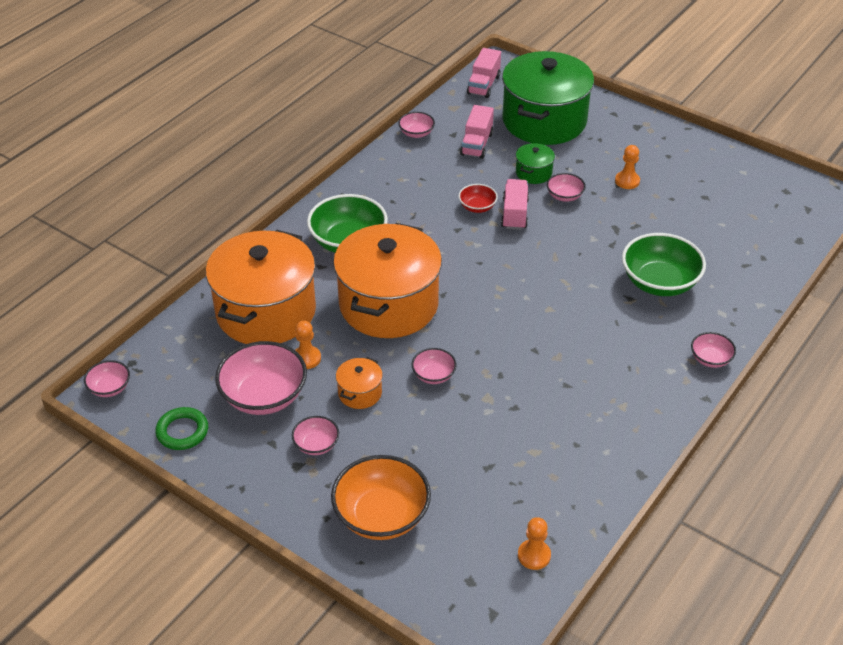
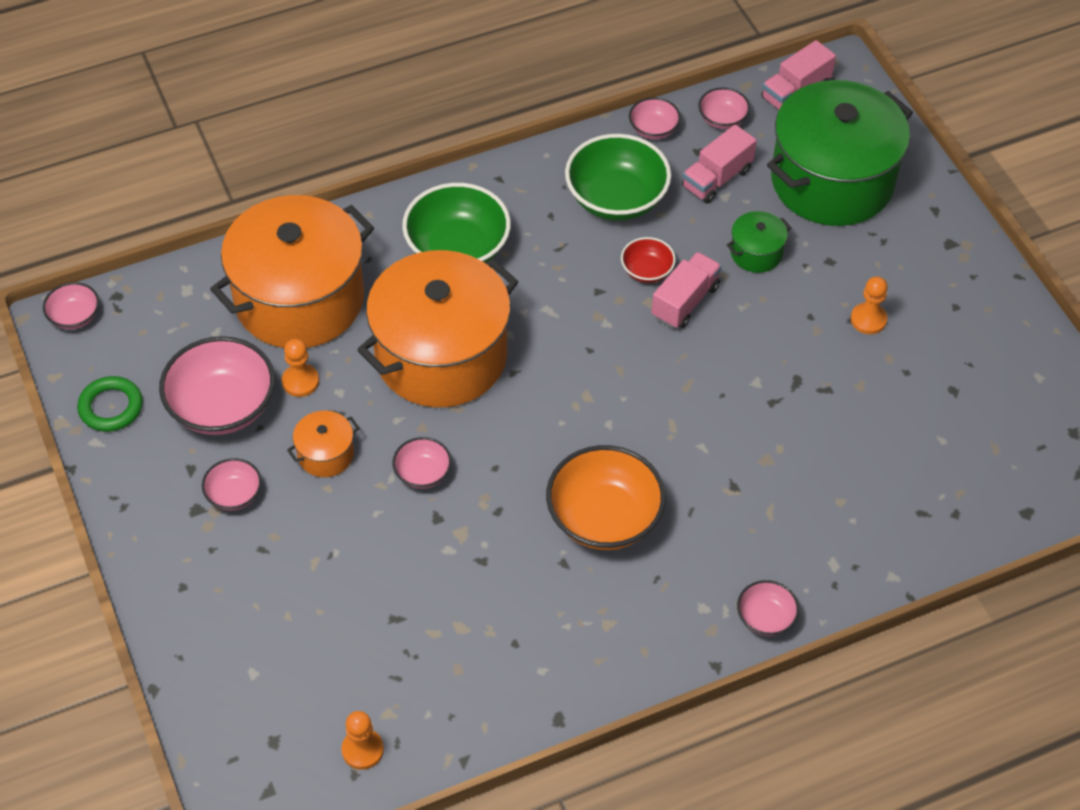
camera: 30 degrees right, 10 degrees up
orange bowl [331,455,431,540] -> orange bowl moved to [546,445,666,550]
pink bowl [547,173,585,202] -> pink bowl moved to [698,87,750,129]
green bowl [622,233,706,296] -> green bowl moved to [565,134,671,221]

